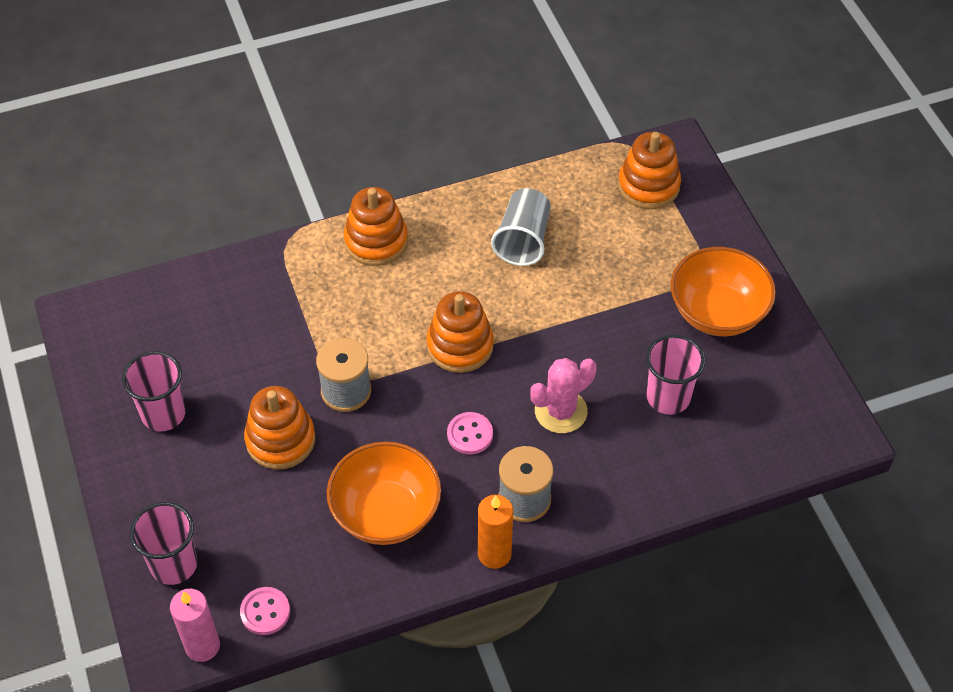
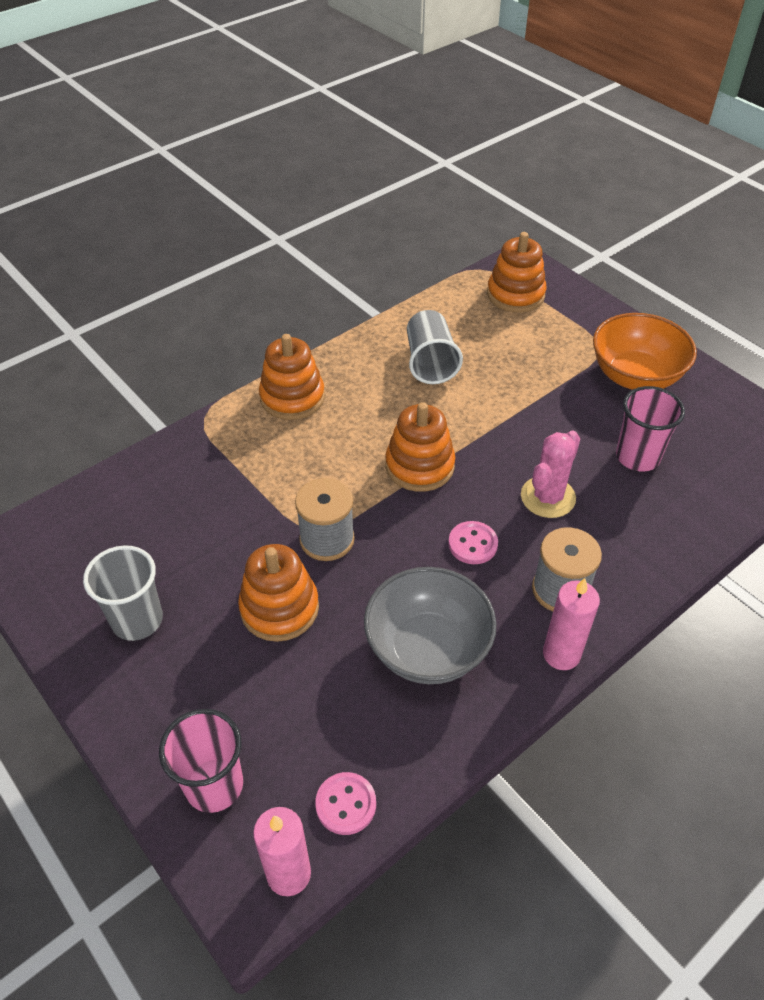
camera: 20 degrees left, 5 degrees down
pink cup [122,351,186,431] -> grey cup [83,545,163,641]
orange bowl [327,442,441,545] -> grey bowl [364,567,497,684]
orange candle [478,495,513,569] -> pink candle [543,578,600,670]

